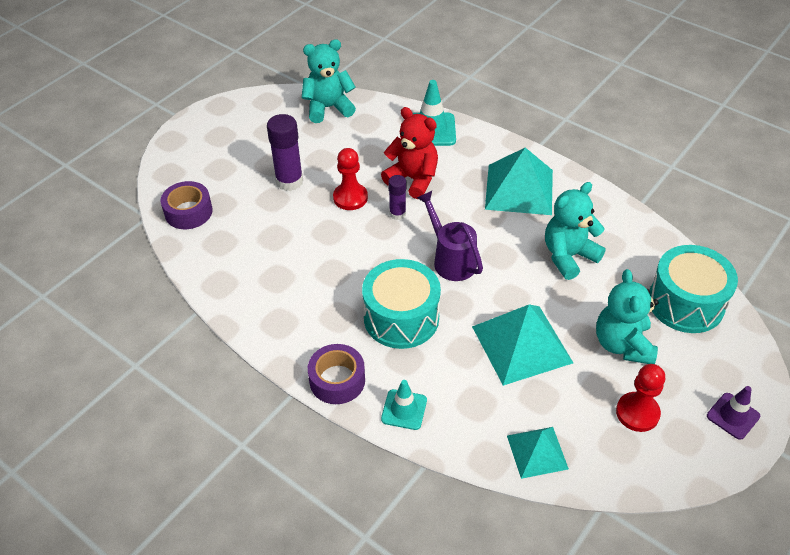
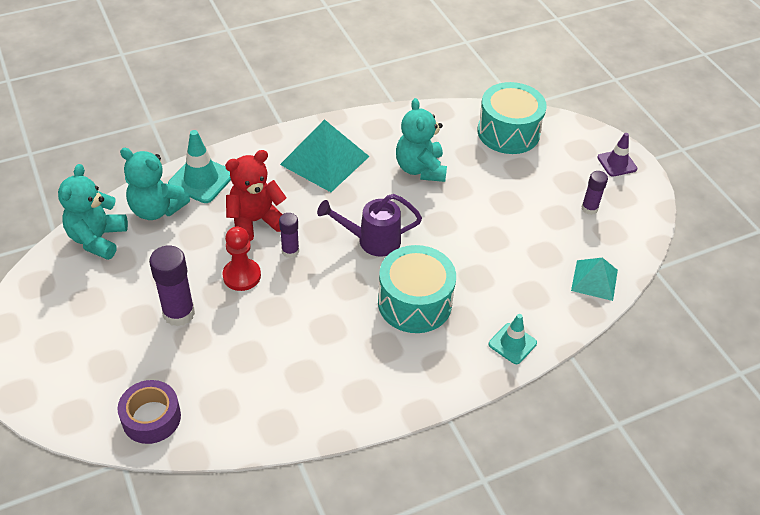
camera: 65 degrees left, 0 degrees up
purple tape [308,344,365,404] -> none
turquoise pyramid [472,304,573,386] -> none
turquoise teddy bear [596,269,659,364] -> turquoise teddy bear moved to [120,148,190,220]
red pawn [616,364,665,432] -> purple glue stick [581,171,608,215]

